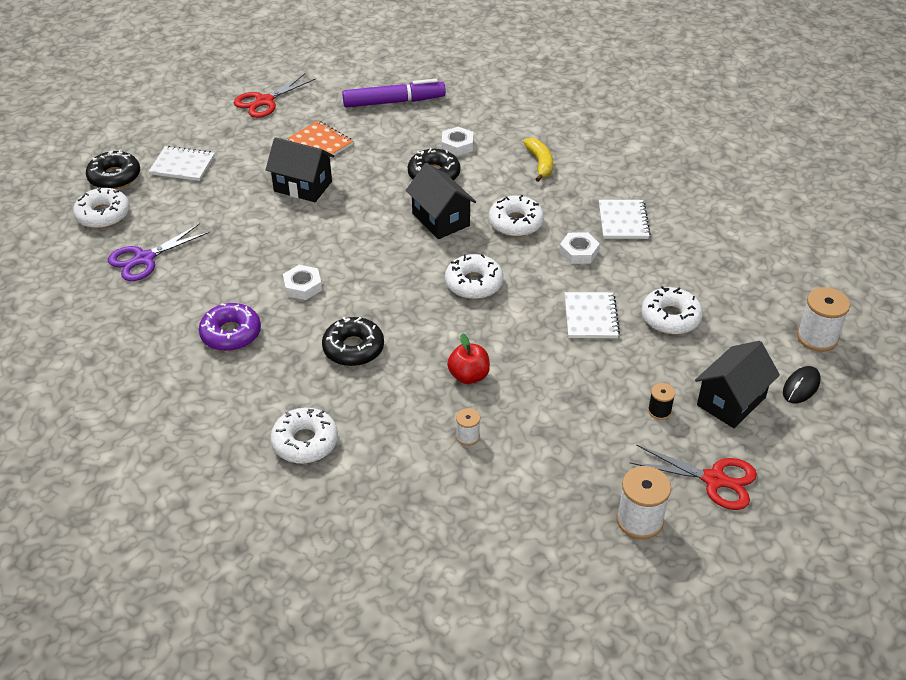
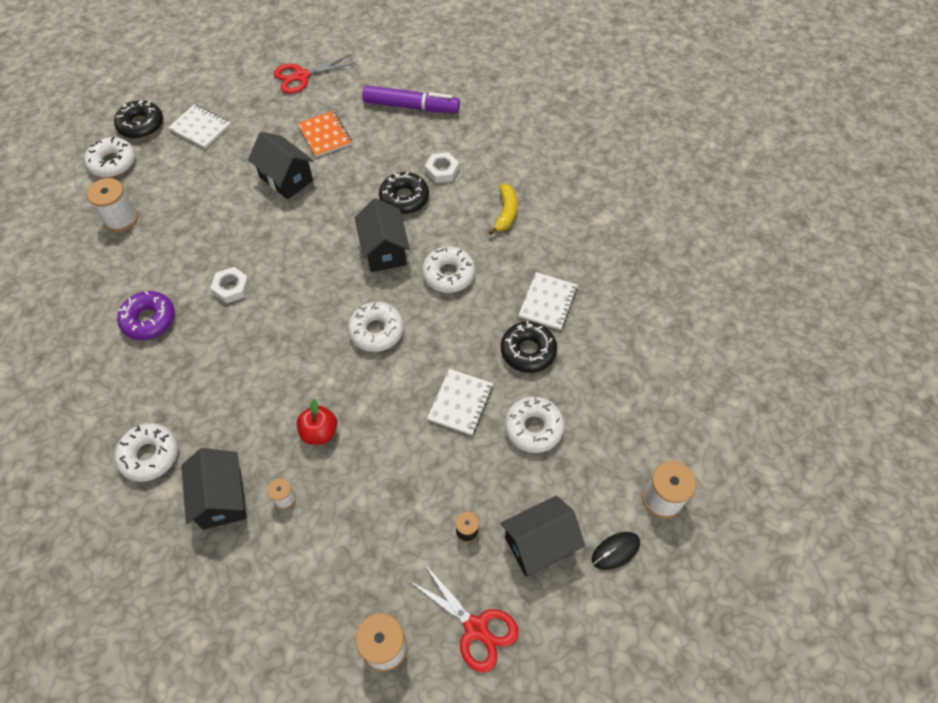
camera: 20 degrees right, 15 degrees up
purple scissors [108,223,210,281] -> white spool [87,178,138,232]
black donut [322,317,384,366] -> black donut moved to [501,321,557,373]
white nut [559,232,600,264] -> none
none -> black house [181,448,246,530]

